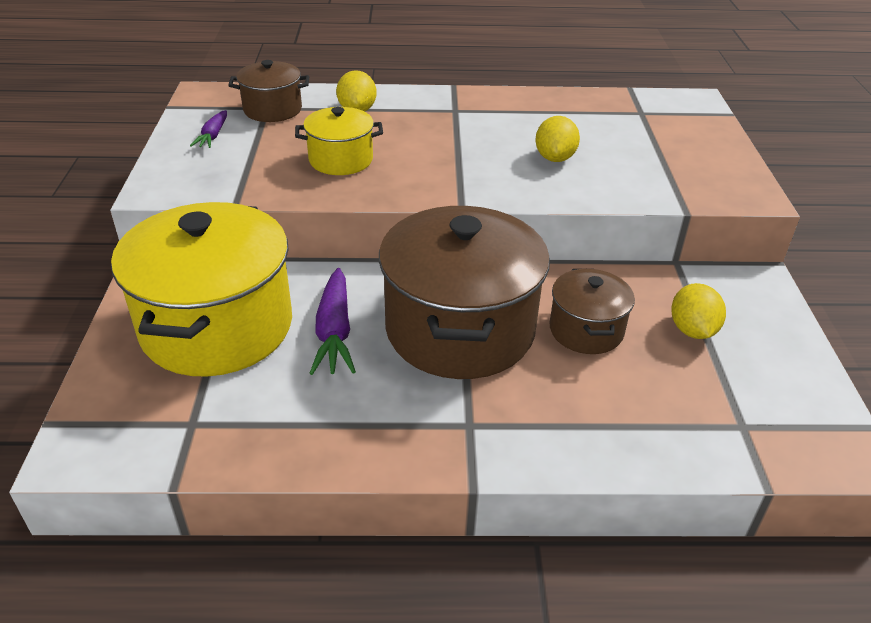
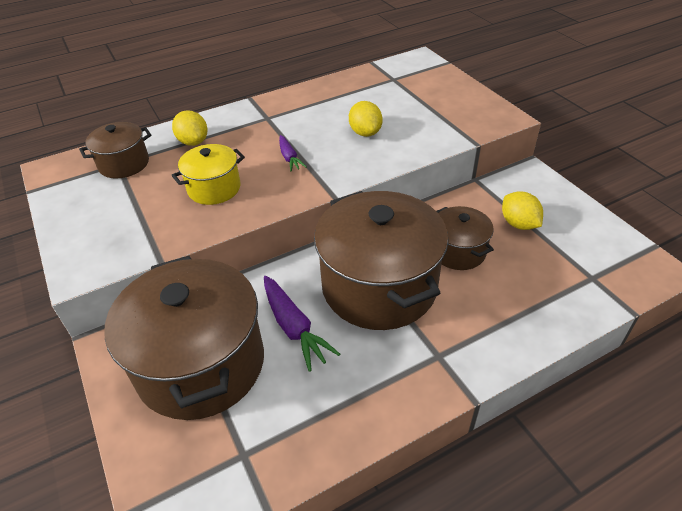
camera: 25 degrees left, 5 degrees up
yellow pot [111,202,292,377] -> brown pot [104,256,264,420]
purple carrot [190,110,227,148] -> purple carrot moved to [279,135,307,171]

